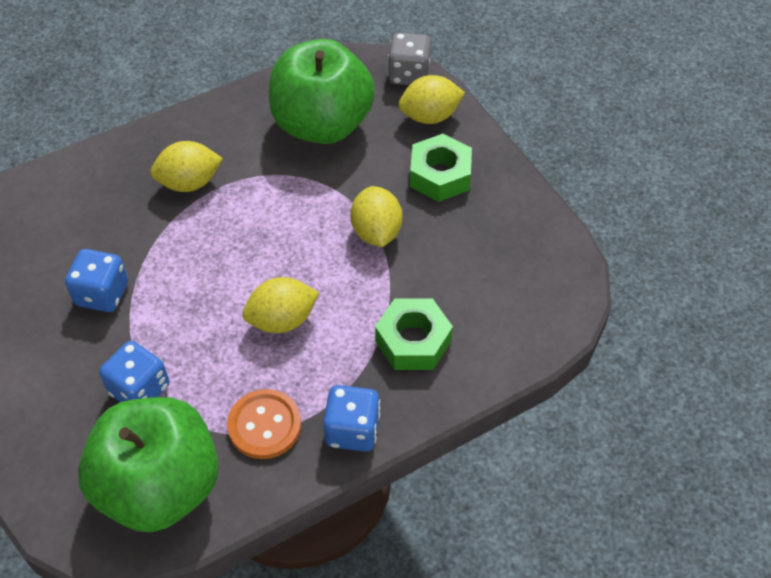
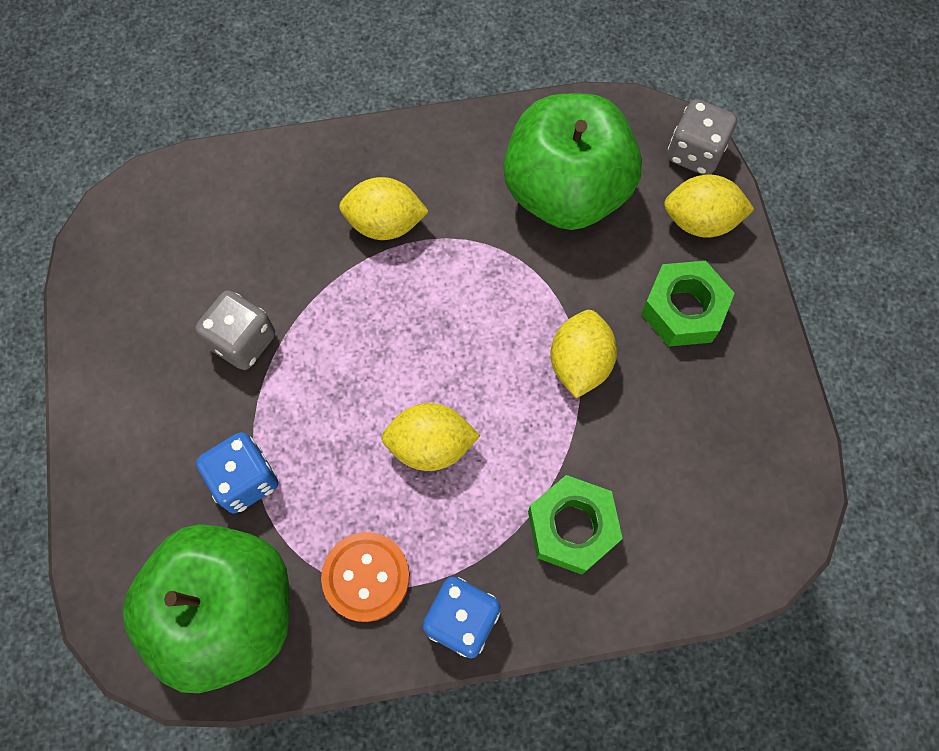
camera: 20 degrees right, 15 degrees up
blue dice [65,249,128,312] -> grey dice [195,290,275,370]

